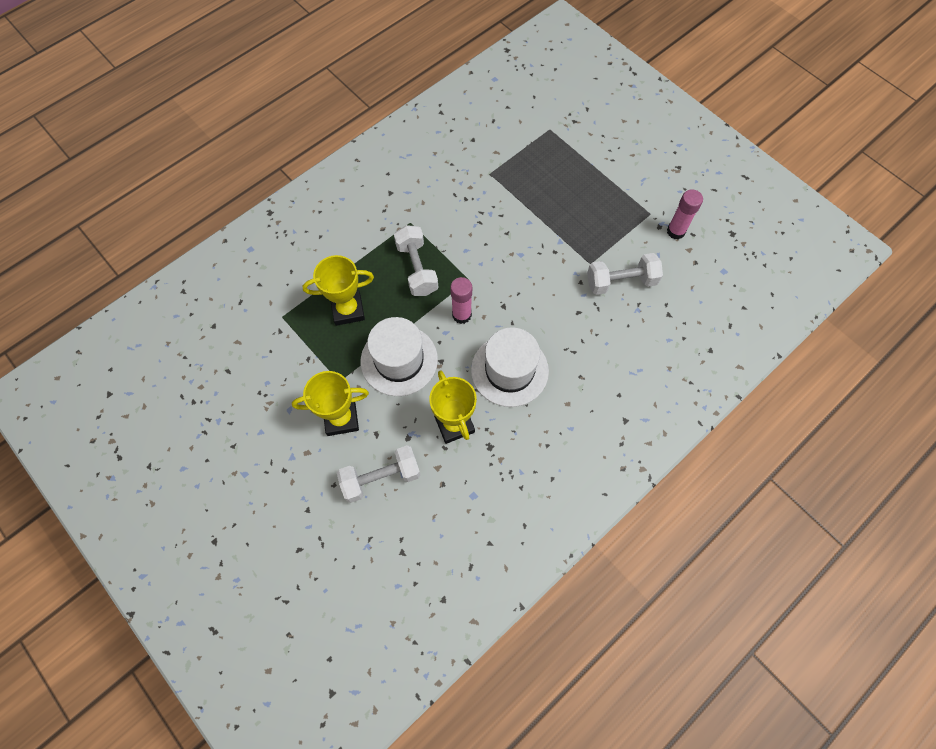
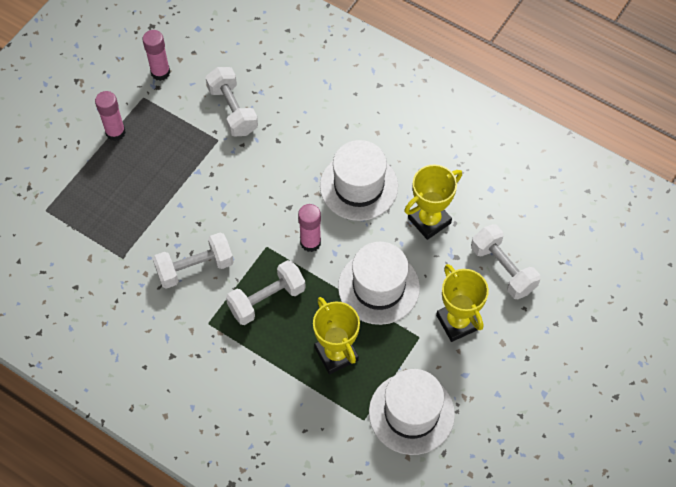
camera: 105 degrees left, 5 degrees down
none -> pink glue stick [95,91,126,141]
none -> white dumbbell [153,233,234,289]
none -> white hat [369,369,455,455]

